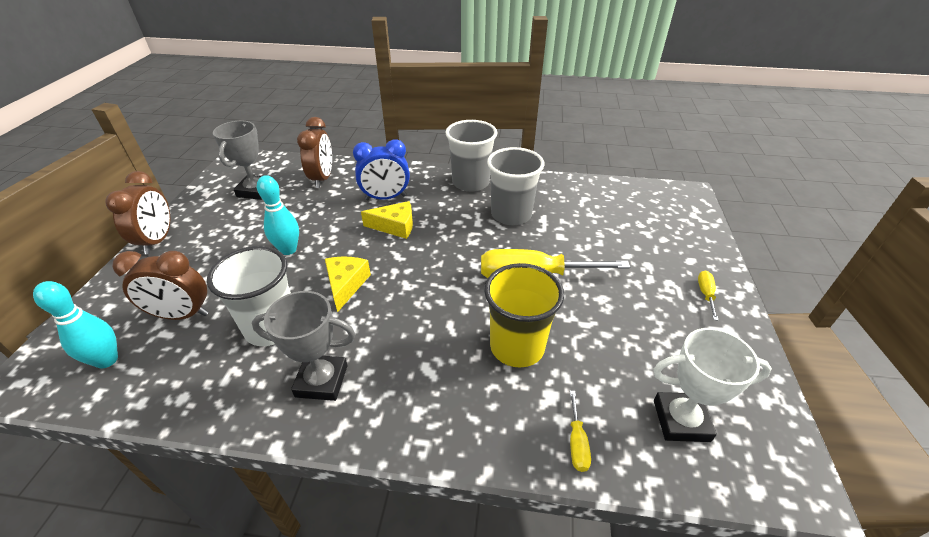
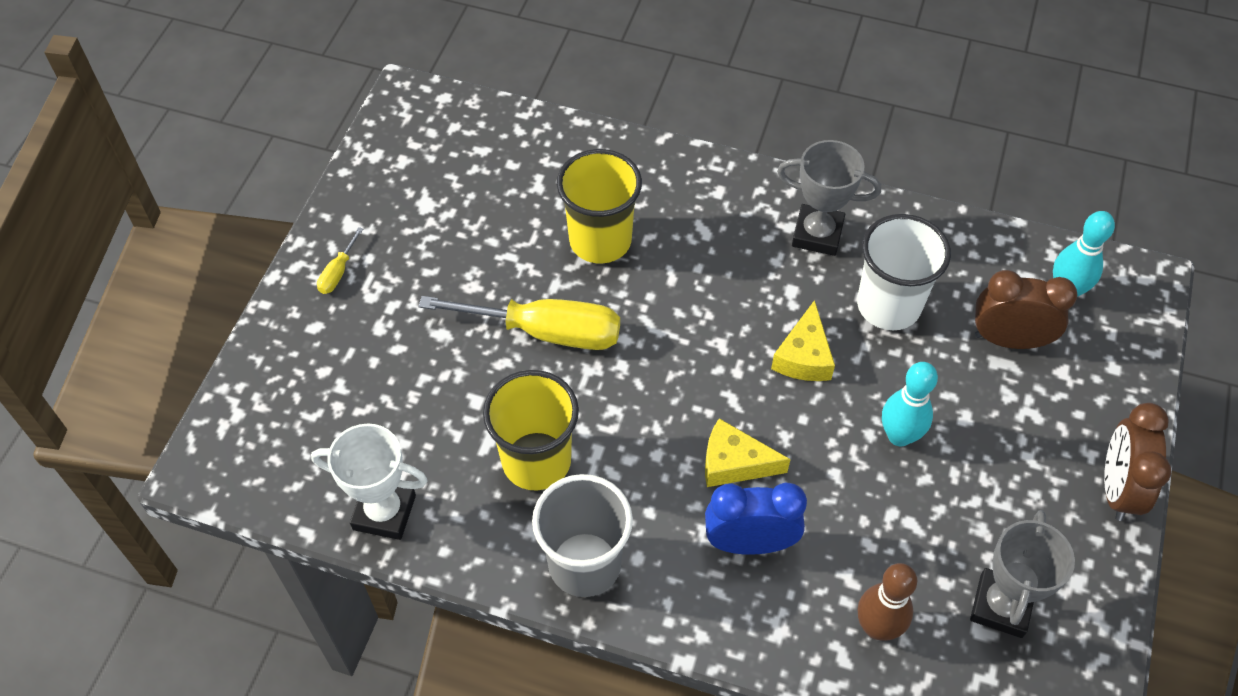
camera: 170 degrees left, 15 degrees up
brown clock [297,117,332,188] -> brown bowling pin [858,563,917,641]
grey cup [487,147,545,225] -> yellow cup [483,370,579,490]
yellow screwdriver [570,391,591,472] -> none
white trophy [653,328,772,442] -> white trophy moved to [311,423,428,540]

